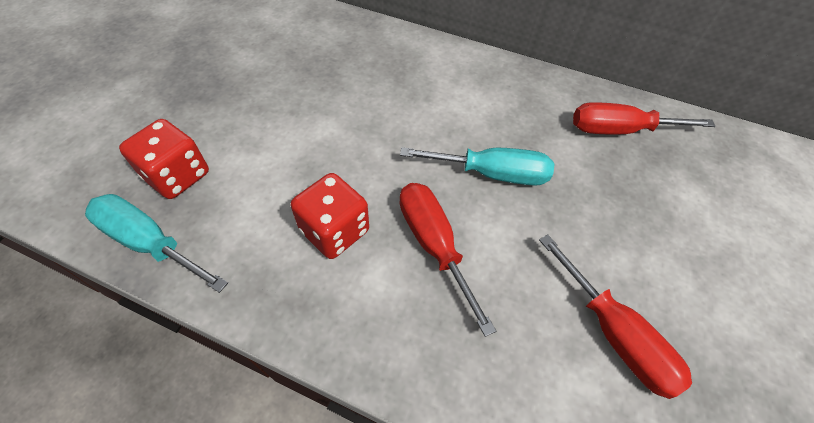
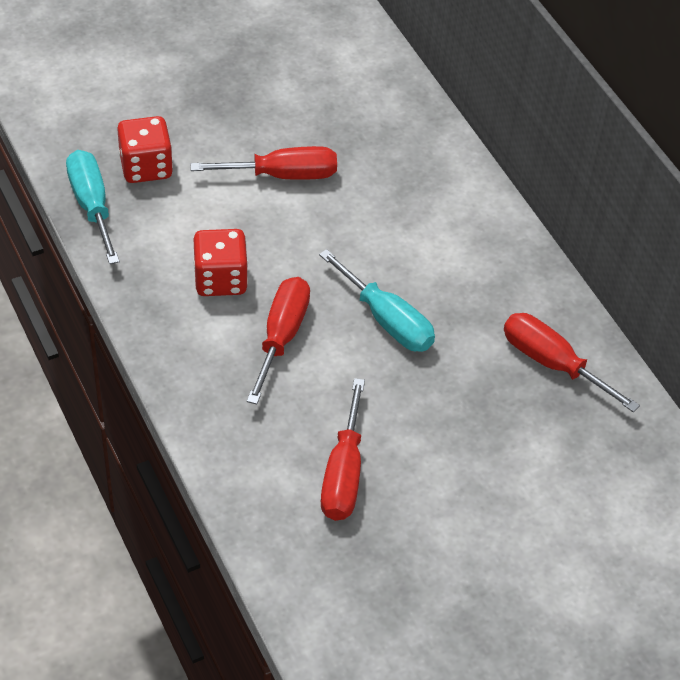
camera: 40 degrees right, 5 degrees down
none -> red screwdriver [190,146,337,180]

